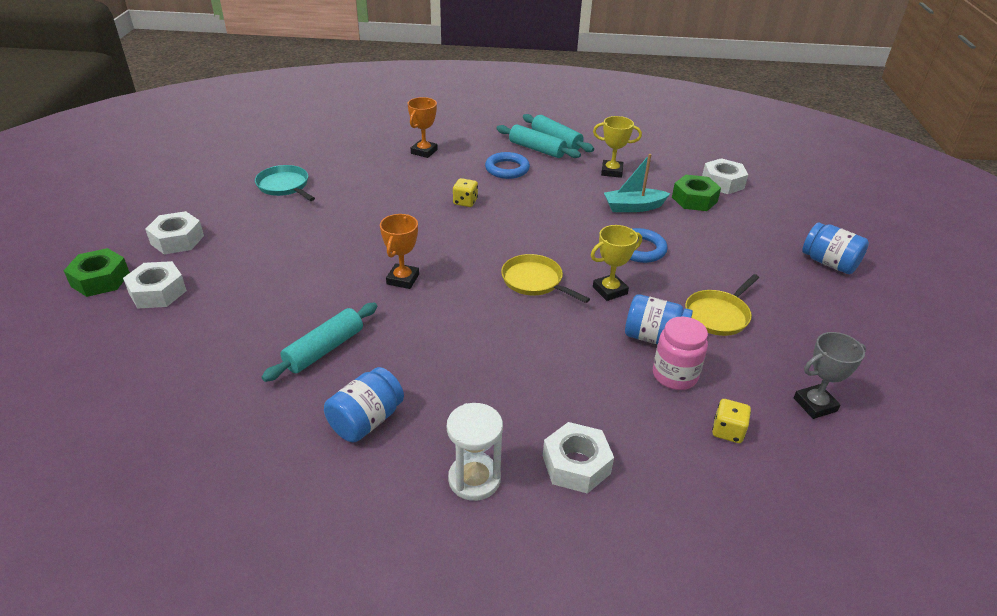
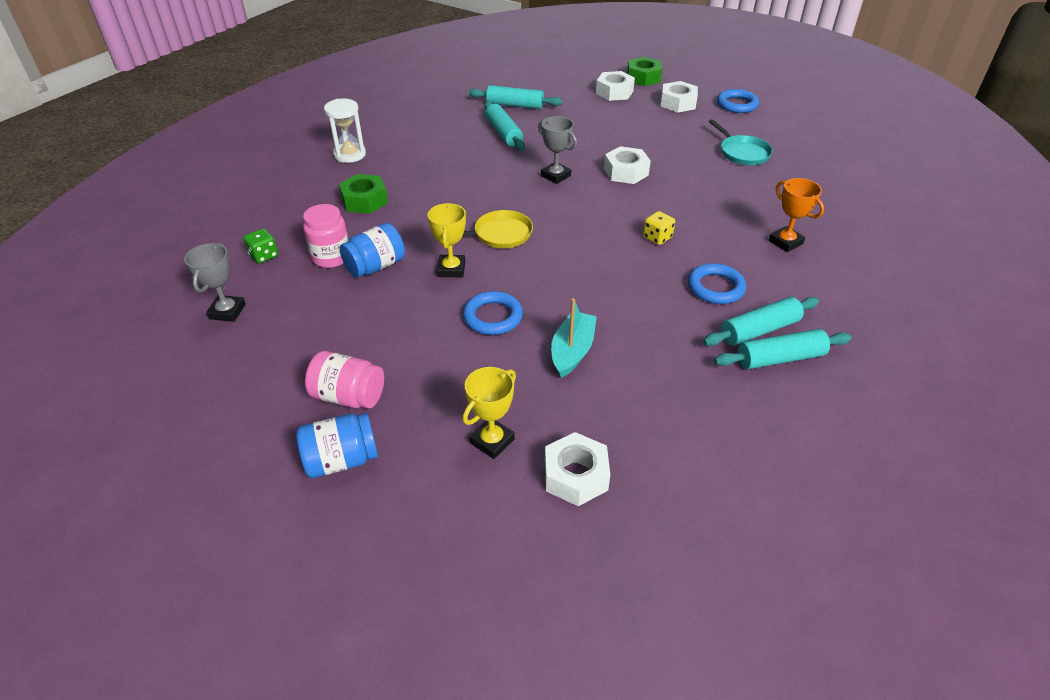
camera: 120 degrees right, 5 degrees up
turquoise pan [255,165,315,201] -> turquoise pan turned 75 degrees clockwise [709,119,773,165]
blue jar [324,367,404,442] -> none
orange trophy [380,214,419,289] -> grey trophy [538,116,577,184]
white nut [543,422,614,494] -> white nut moved to [604,146,651,184]
yellow trophy [593,116,642,178] -> yellow trophy moved to [463,367,516,459]
green nut [672,175,721,211] -> green nut moved to [339,174,388,214]
yellow pan [685,274,759,336] -> none
yellow dice [712,399,751,443] -> green dice [243,228,278,264]
none -> pink jar [305,351,384,408]
none -> turquoise rolling pin [469,85,562,109]
none -> blue ring [717,89,759,113]

